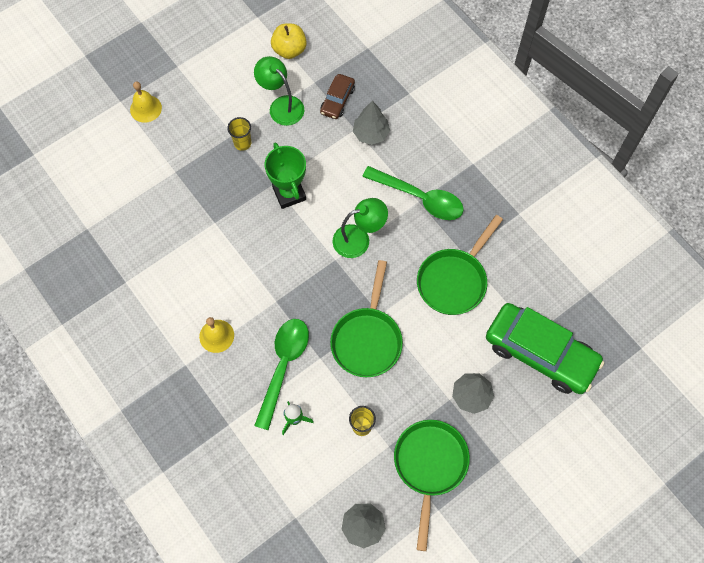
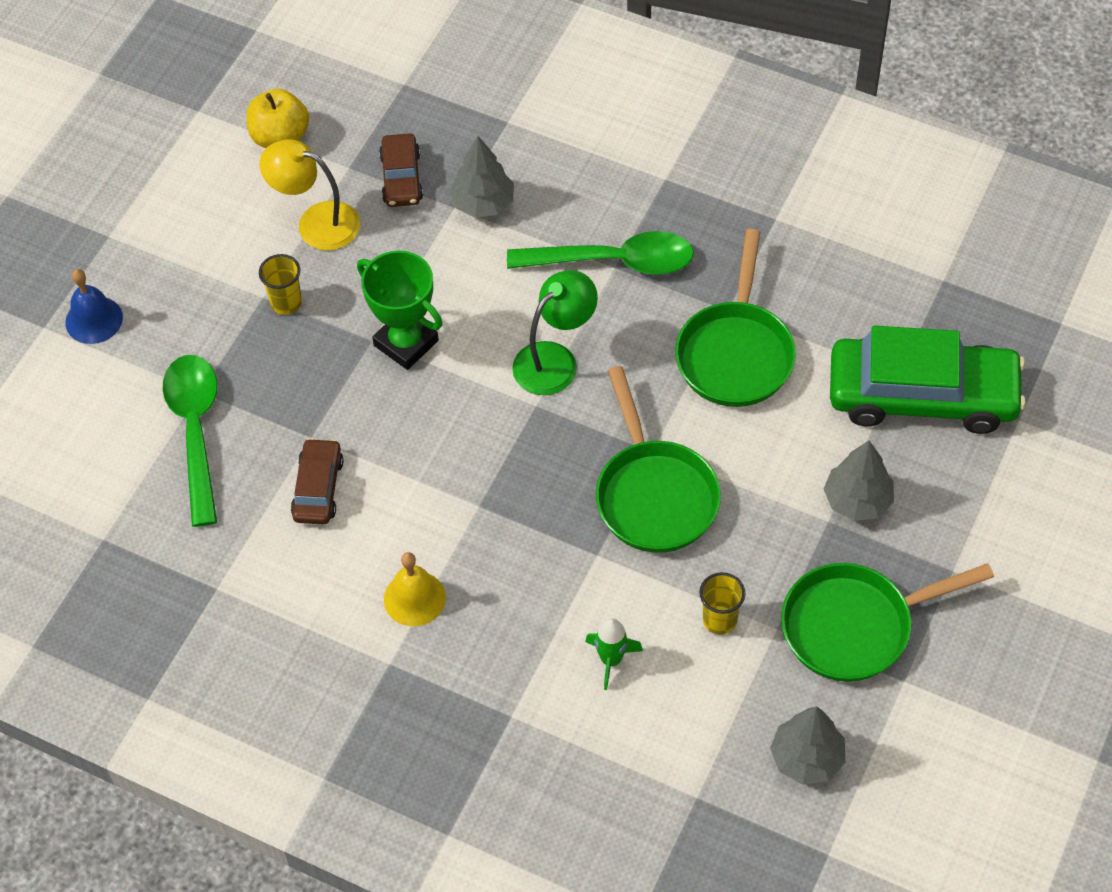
camera: 25 degrees left, 10 degrees down
yellow bell [130,82,162,123] -> blue bell [65,269,123,344]
green lamp [254,56,304,126] -> yellow lamp [259,139,360,251]
green spoon [254,319,309,431] -> green spoon moved to [162,355,217,527]
green pan [394,420,470,551] -> green pan turned 90 degrees counterclockwise [781,563,994,682]
none -> brown car [291,438,343,525]

